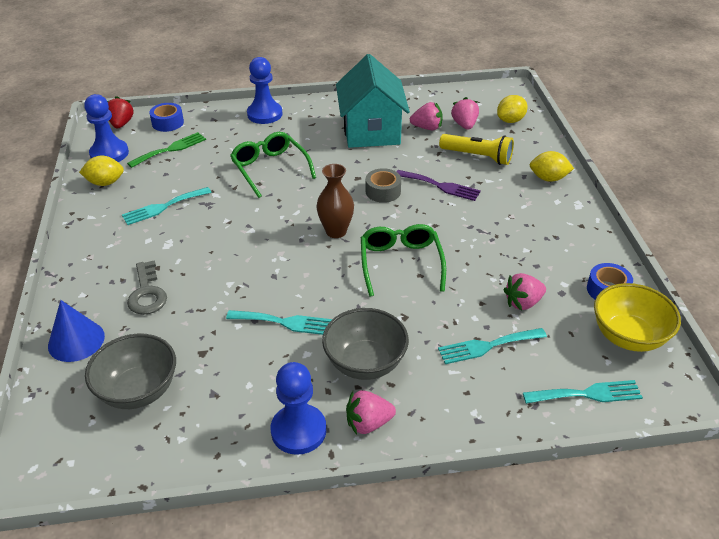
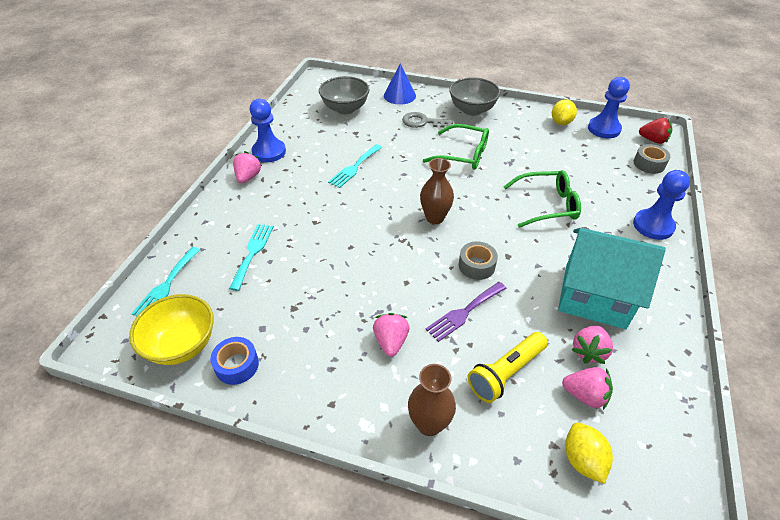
camera: 115 degrees right, 5 degrees up
turquoise fork [122,187,212,225] -> none
green fork [127,132,206,168] -> none
blue tape [149,103,184,132] -> grey tape [634,144,671,174]
grey bowl [322,308,409,380] -> grey bowl moved to [449,77,501,116]
green glasses [361,224,446,297] -> green glasses moved to [423,124,489,170]
pink strawberry [503,273,546,310] -> pink strawberry moved to [373,313,409,357]
yellow lemon [530,151,574,182] -> brown vase [408,364,456,436]

